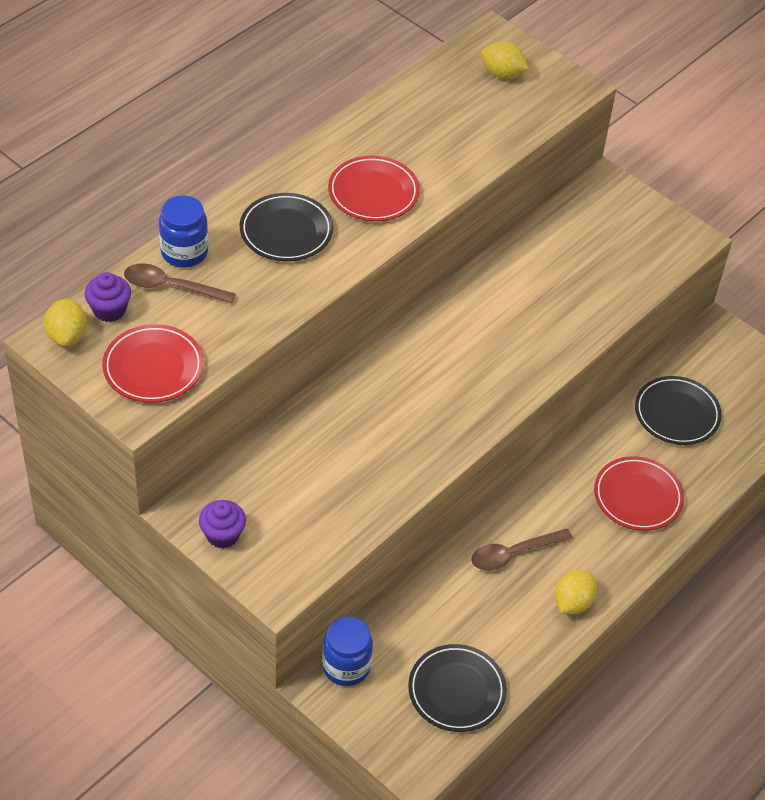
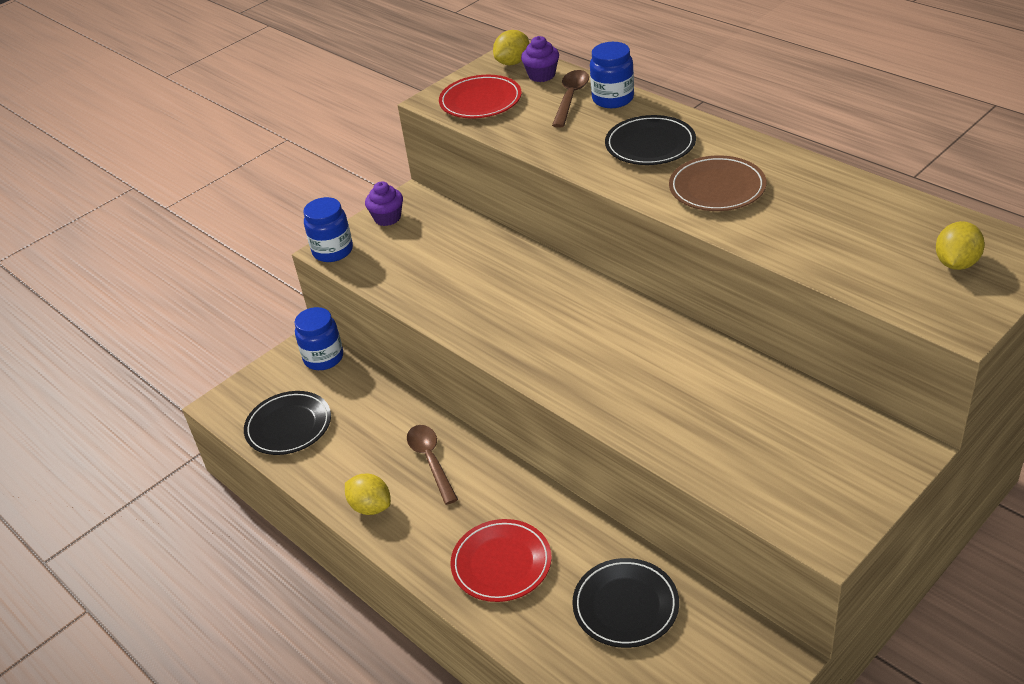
camera: 100 degrees right, 10 degrees down
yellow lemon [44,299,87,347] -> yellow lemon turned 45 degrees counterclockwise [493,30,529,65]
red plate [328,156,420,221] -> brown plate [669,155,766,211]
none -> blue jar [303,197,353,262]

